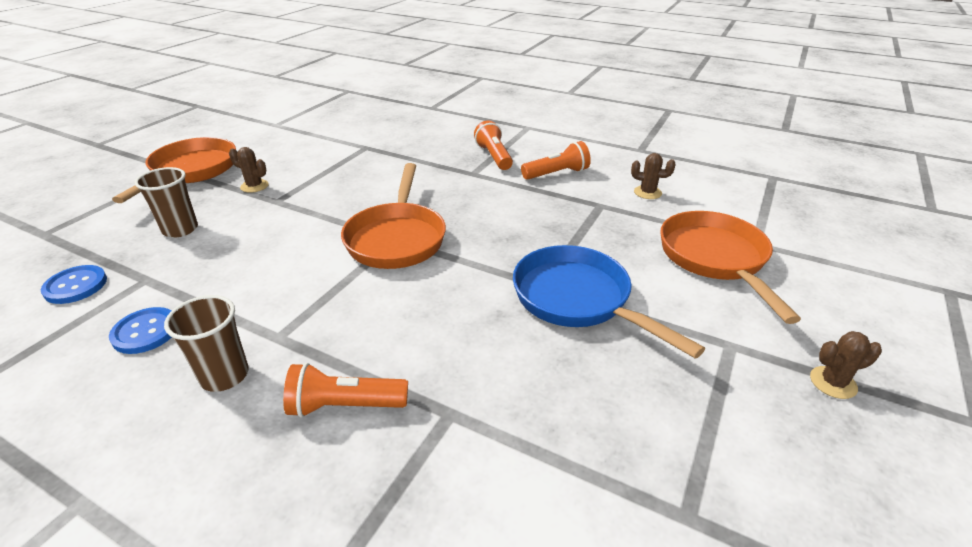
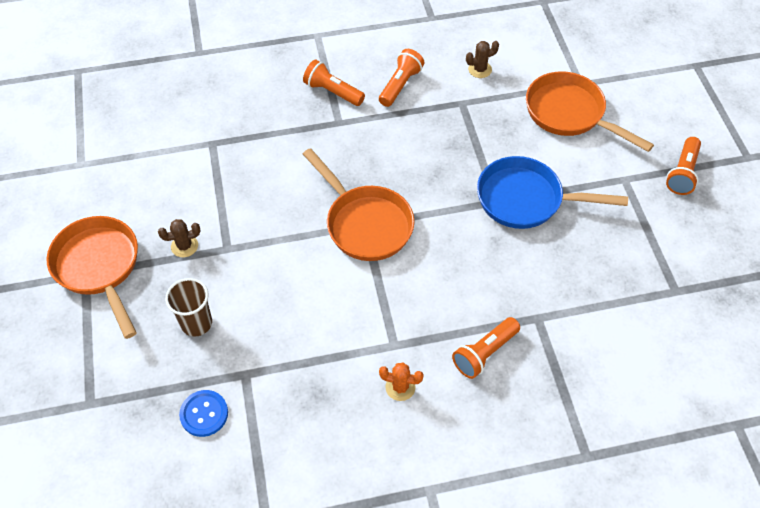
camera: 40 degrees left, 20 degrees up
blue button [109,307,172,354] -> none
brown cup [164,295,249,392] -> orange cactus [379,362,424,401]
brown cactus [810,331,882,399] -> orange flashlight [666,137,701,195]

